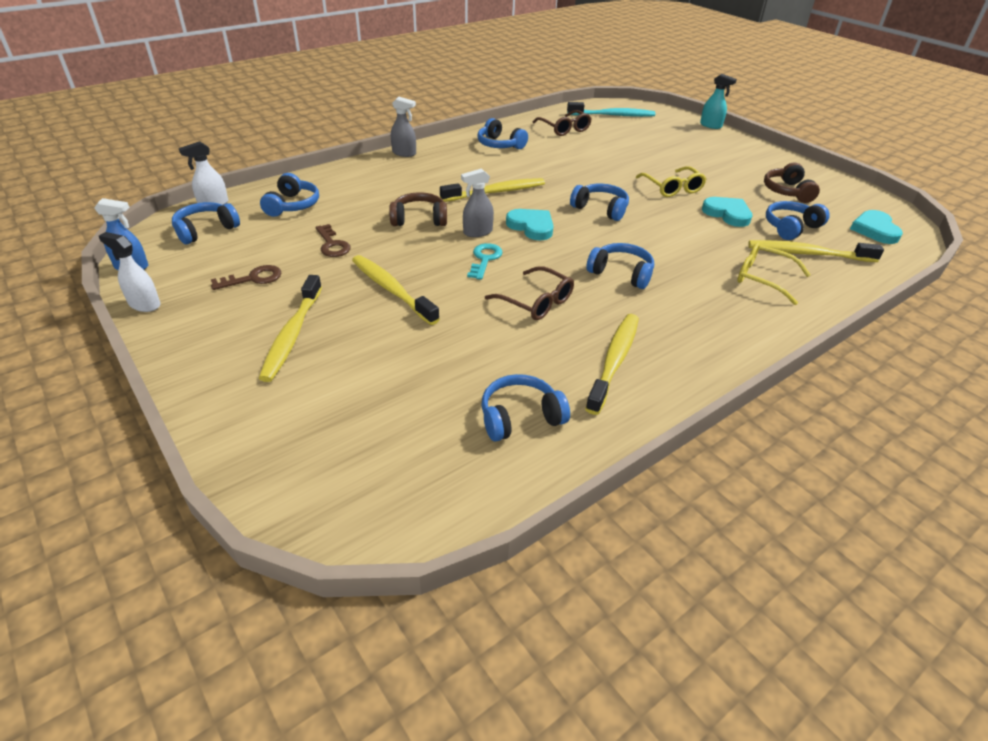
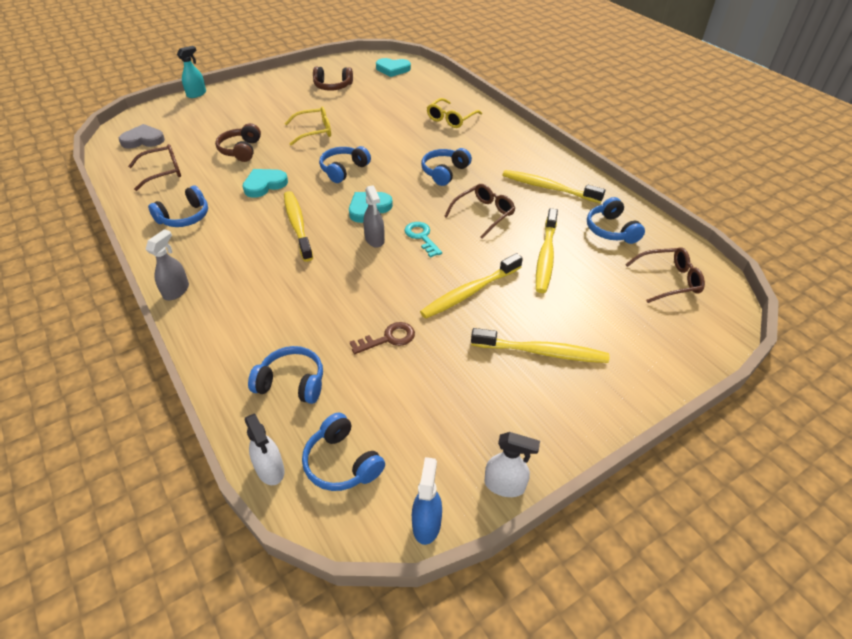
camera: 85 degrees left, 5 degrees up
white spray bottle [99,232,161,312] -> white spray bottle turned 105 degrees counterclockwise [485,432,540,497]
brown key [211,265,281,290] -> none
brown headphones [389,192,447,226] -> brown headphones moved to [215,123,261,162]
turquoise key [467,243,503,280] -> turquoise key turned 45 degrees clockwise [404,222,442,258]
turquoise toothbrush [567,102,655,117] -> grey heart [119,124,165,149]
turquoise heart [702,197,753,227] -> turquoise heart moved to [243,169,288,198]
yellow toothbrush [748,240,884,262] -> yellow toothbrush moved to [536,208,558,293]
blue headphones [766,201,830,240] -> none
none -> brown glasses [625,247,705,303]

